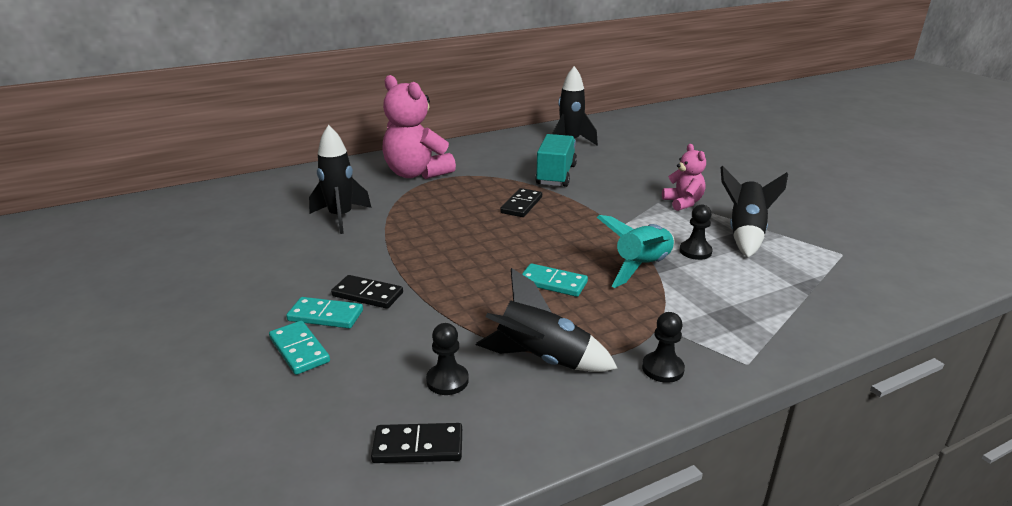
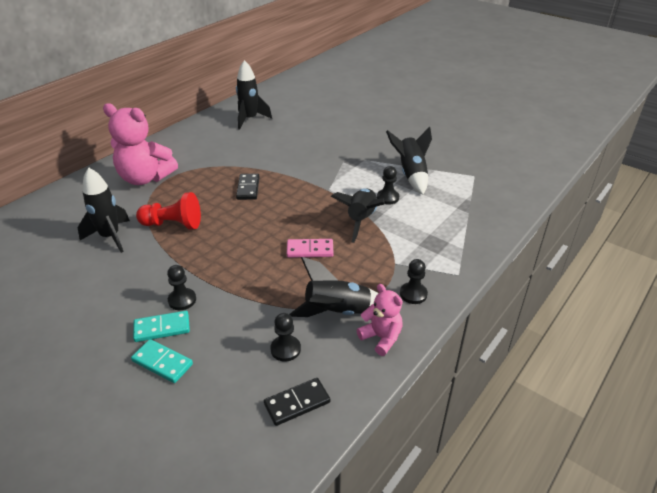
camera: 25 degrees left, 10 degrees up
black domino [331,275,403,309] -> black pawn [167,265,196,310]
turquoise domino [522,263,588,297] -> pink domino [287,239,334,258]
turquoise truck [535,134,577,187] -> none
turquoise rocket [597,215,675,288] -> black rocket [331,188,385,243]
pink teddy bear [662,144,706,211] -> pink teddy bear moved to [357,284,403,356]
none -> red pawn [136,192,201,230]

